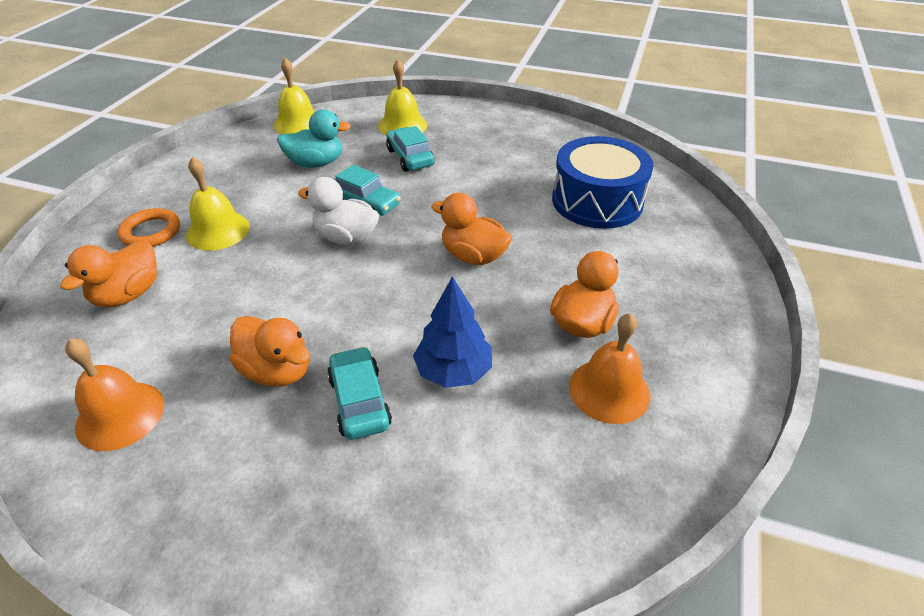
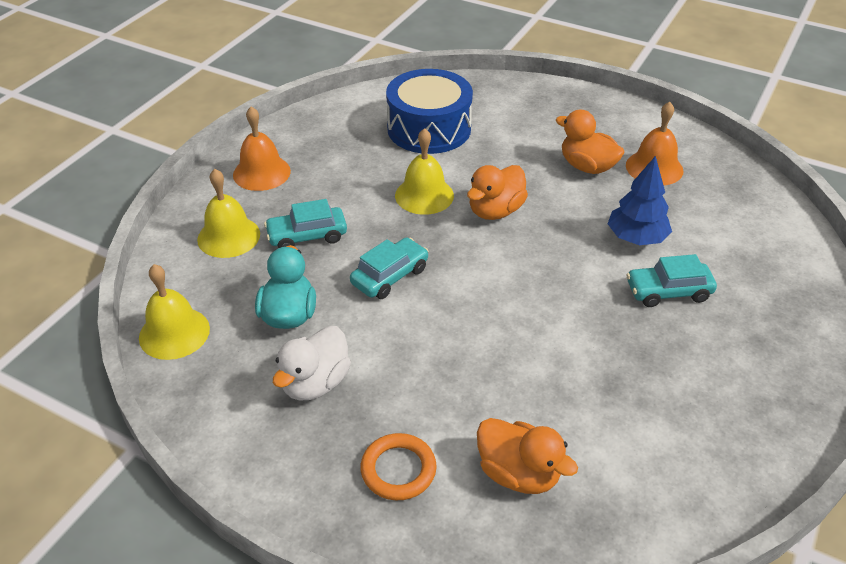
camera: 80 degrees left, 0 degrees up
orange bell [65,338,164,451] -> orange bell moved to [233,106,291,191]
yellow bell [186,157,250,250] -> yellow bell moved to [395,128,454,215]
orange duck [229,316,310,387] -> none
white duck [298,177,379,245] -> white duck moved to [273,326,351,401]

